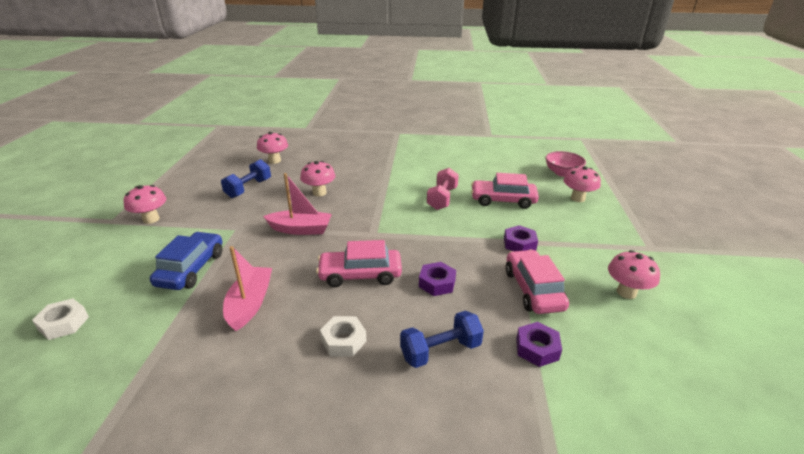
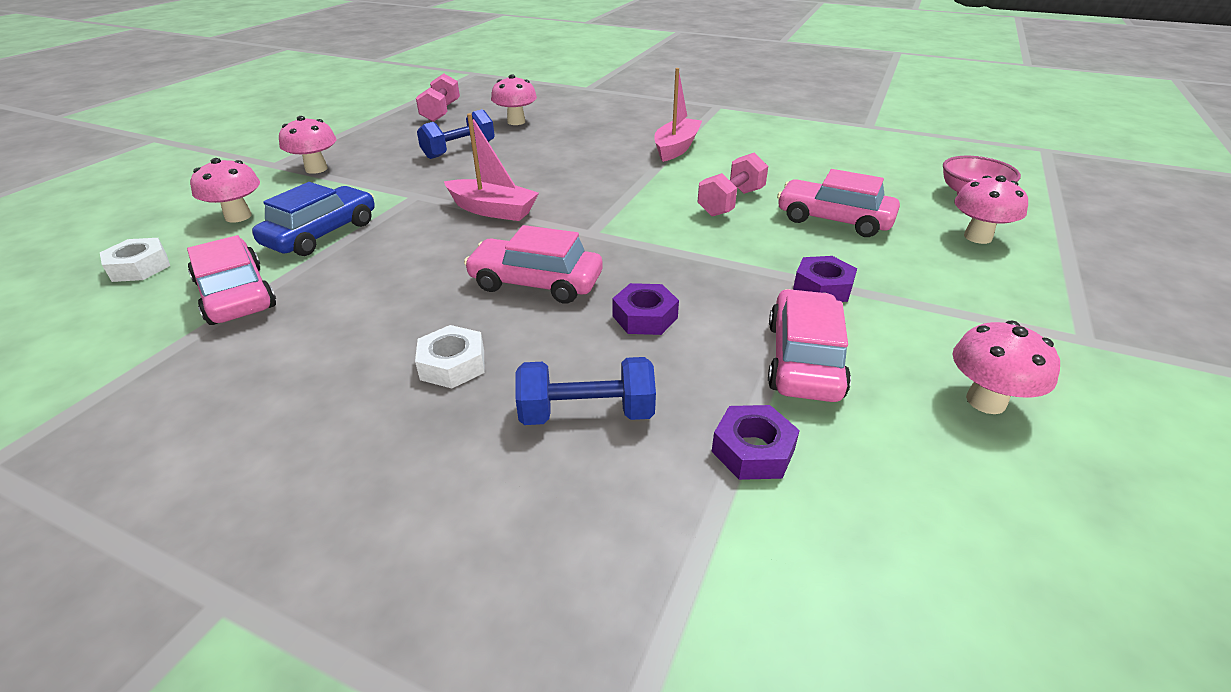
camera: 20 degrees right, 5 degrees up
pink boat [223,246,272,331] -> pink boat moved to [654,68,702,162]
pink mushroom [300,161,336,196] -> pink mushroom moved to [190,158,260,223]
none -> pink car [187,235,276,325]
none -> pink dumbbell [416,73,460,122]

